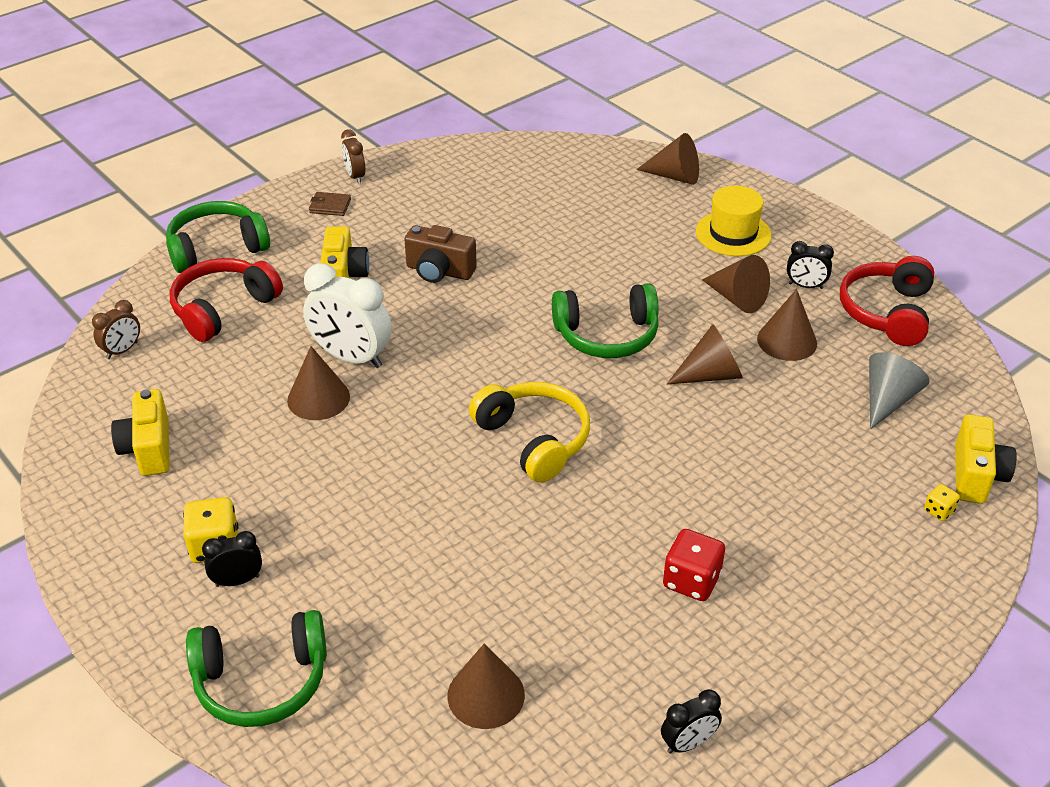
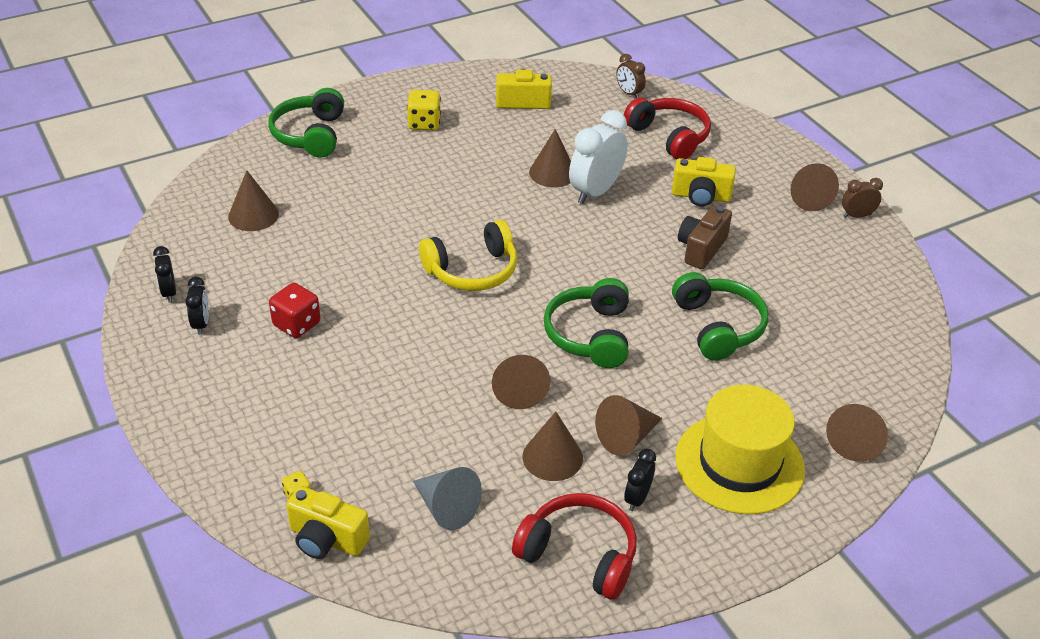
camera: 100 degrees right, 0 degrees up
green headphones [166,201,270,273] -> green headphones moved to [672,272,768,361]
black clock [202,531,262,587] -> black clock moved to [185,277,209,335]
brown wallet [309,192,351,216] -> brown cone [790,163,839,211]
yellow hat [696,186,771,256] -> yellow hat [675,385,805,514], size x1.53

